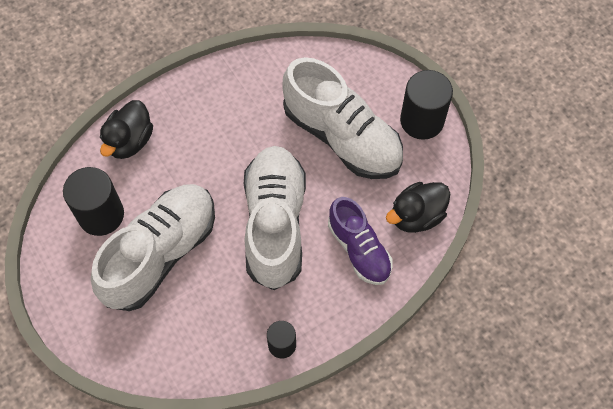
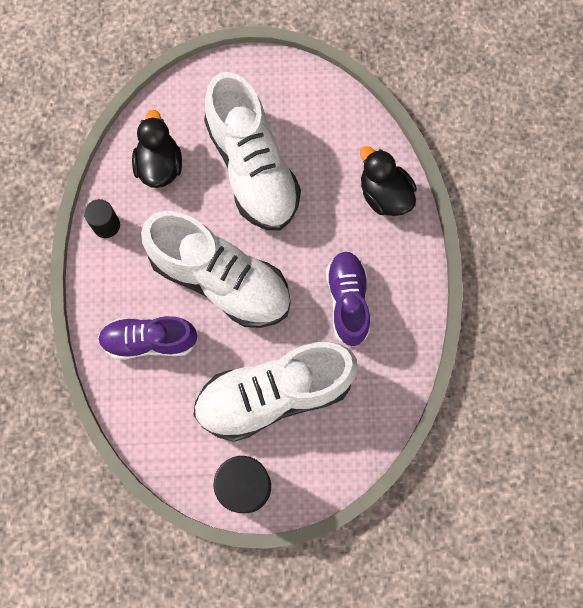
camera: 120 degrees right, 10 degrees up
black cylinder [63,167,124,236] -> none
black duck [386,182,450,233] -> black duck moved to [132,110,182,188]
none -> purple shoe [326,251,370,347]

